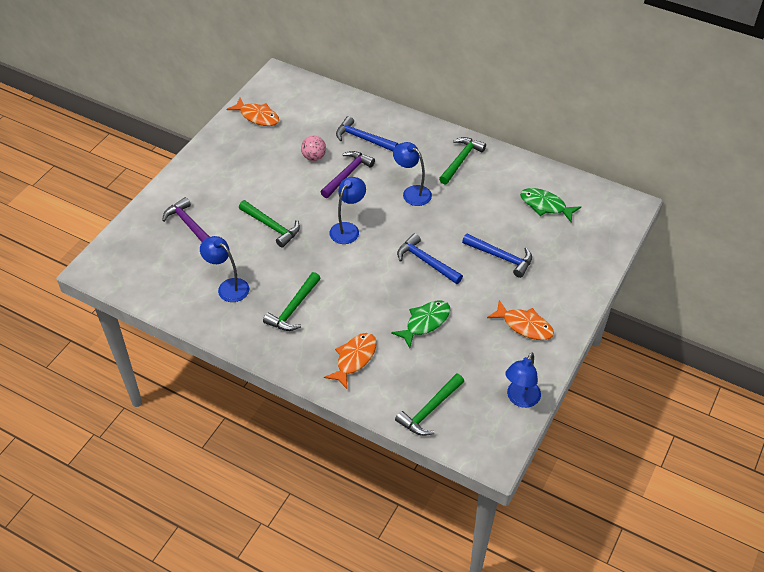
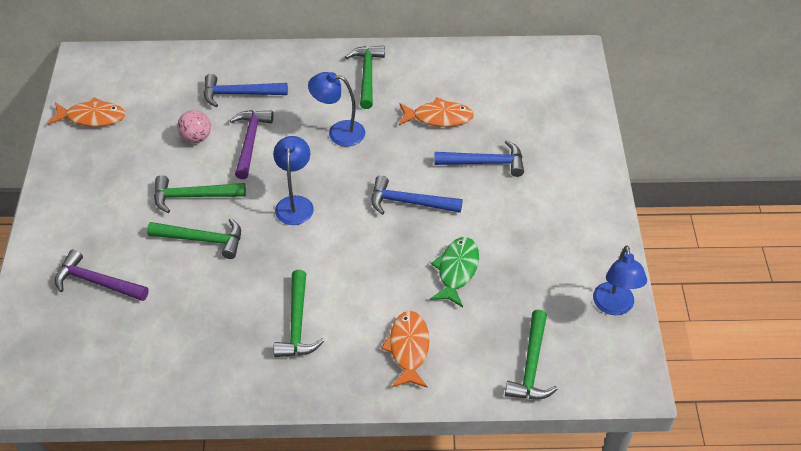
camera: 30 degrees left, 0 degrees up
blue lamp [200,236,249,302] -> none
orange fish [487,300,554,340] -> orange fish moved to [399,97,474,127]
green fish [520,188,581,223] -> none
none -> green hammer [154,175,246,213]

